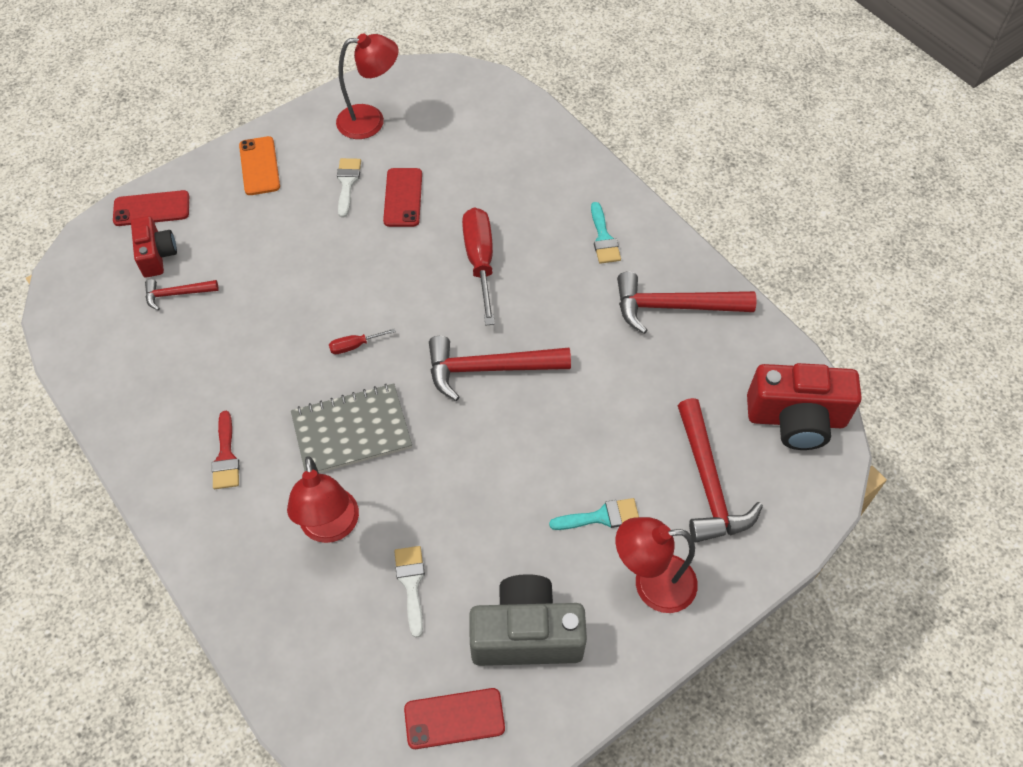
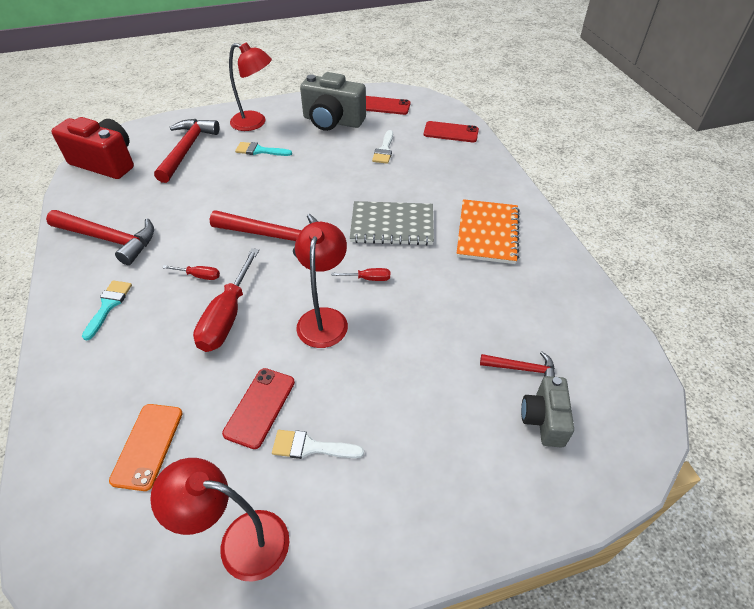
camera: 160 degrees left, 10 degrees down
red phone [113,190,189,226] -> red phone moved to [424,121,479,142]
red camera [131,216,177,277] -> grey camera [521,376,574,448]
red brush [212,411,239,489] -> orange notebook [457,199,520,264]
orange phone [239,136,280,195] -> orange phone moved to [109,404,183,491]
red lamp [287,456,359,543] -> red lamp moved to [295,222,348,348]
white brush [337,158,361,218] -> white brush turned 75 degrees clockwise [272,430,364,459]
none -> red screwdriver [162,265,220,280]

